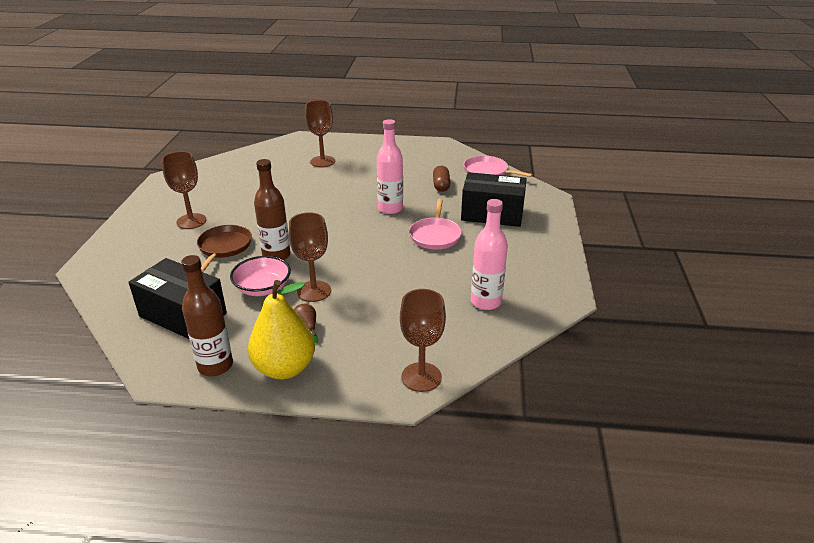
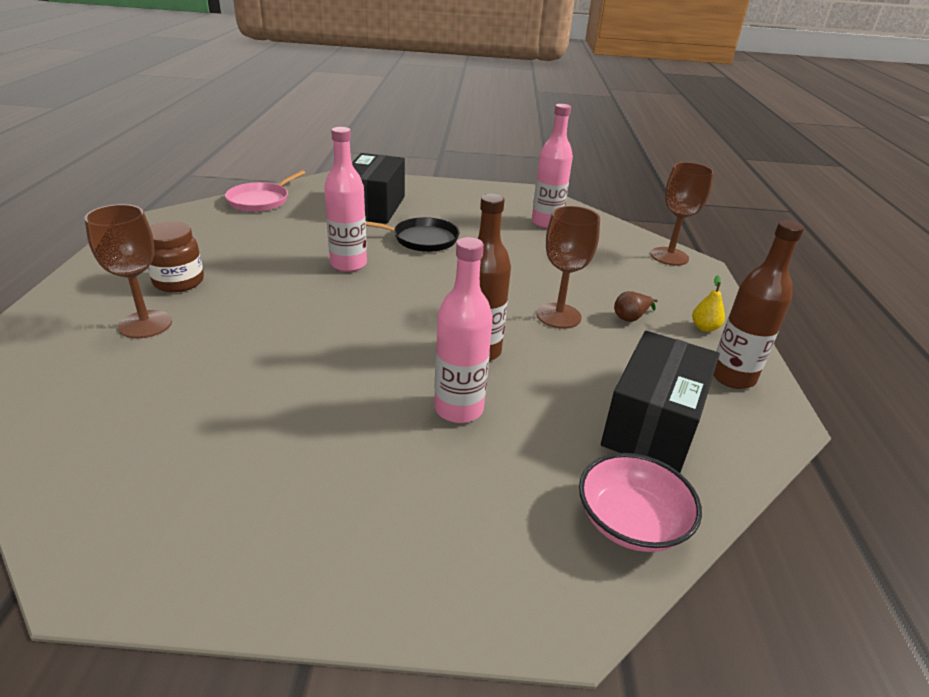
camera: 95 degrees left, 0 degrees up
brown goblet [162,151,206,229] -> none
brown pan [197,225,252,272] -> pink bottle [434,237,493,423]
pink bowl [230,256,291,296] -> pink bowl moved to [579,453,702,552]
yellow pear [248,280,315,379] -> yellow pear [692,275,725,332], size x0.42
pink pan [409,199,462,249] -> black pan [366,217,459,252]
brown capsule [433,166,451,192] -> none
none -> brown jar [148,222,204,292]

